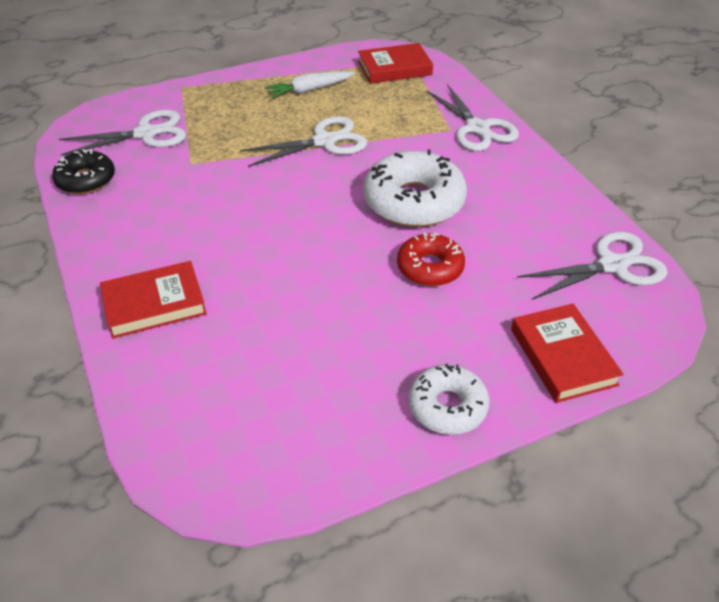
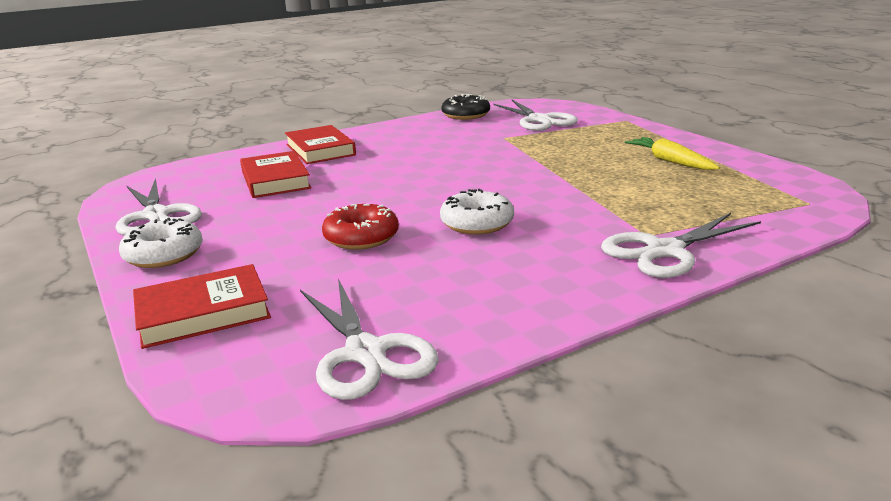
camera: 85 degrees right, 20 degrees down
white scissors [240,116,367,167] -> white scissors moved to [115,178,202,236]
white carrot [265,71,355,99] -> yellow carrot [625,137,720,170]
red book [358,43,433,84] -> red book moved to [240,151,311,198]
white donut [363,149,467,227] -> white donut [440,189,514,235], size x0.60

